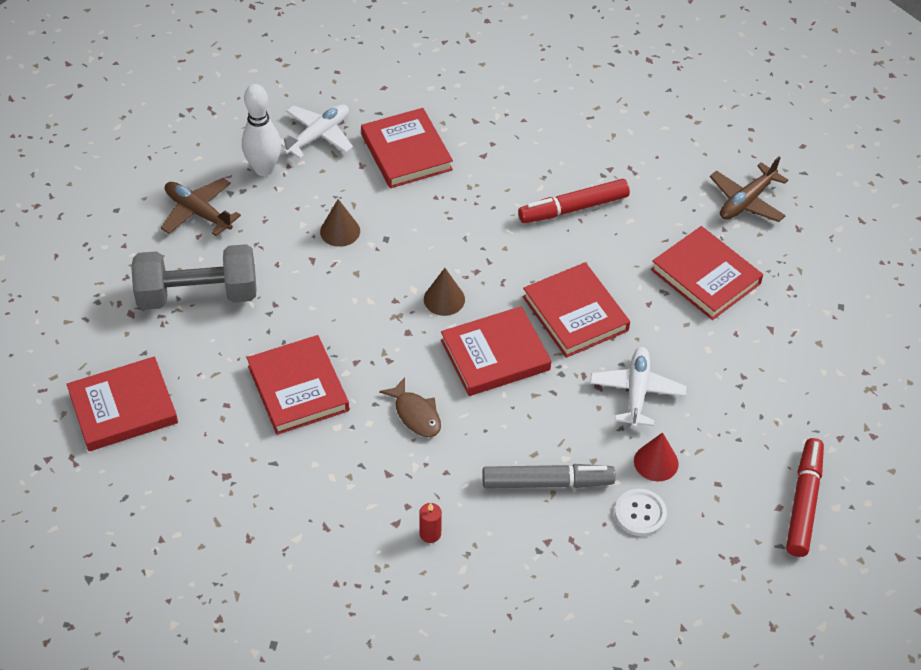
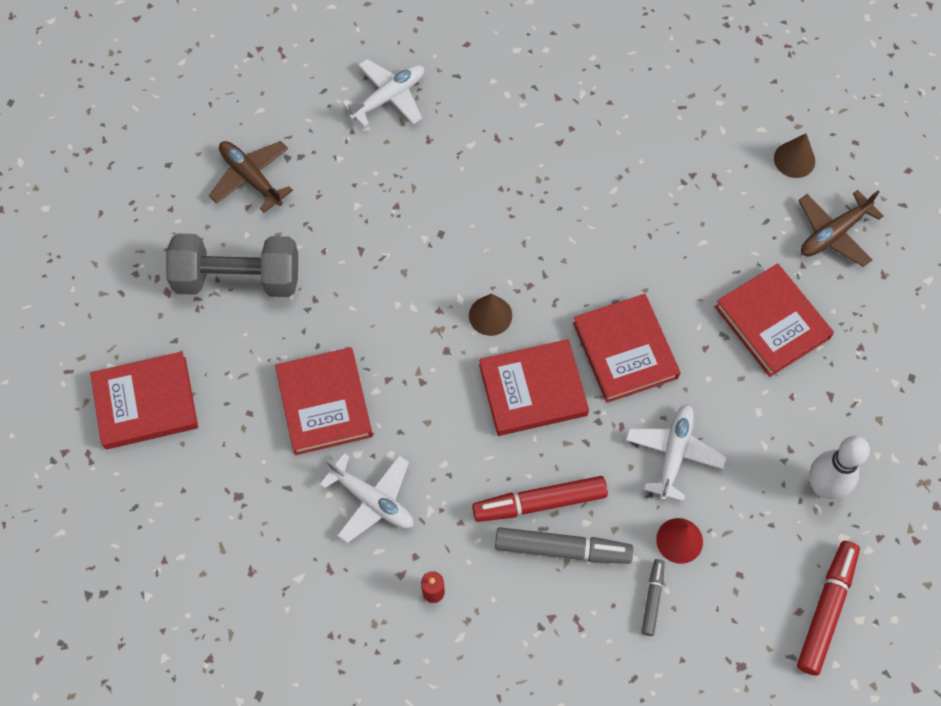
camera: 10 degrees right, 15 degrees up
white bowling pin [242,84,281,176] -> white bowling pin moved to [809,436,870,499]
brown cone [320,199,360,247] -> brown cone moved to [774,134,815,178]
red book [361,108,453,188] -> none
brown fish [379,377,441,437] -> none
red marker [518,179,630,223] -> red marker moved to [472,476,608,522]
white button [615,489,667,536] -> grey marker [641,559,665,636]
none -> white plane [319,453,414,543]

